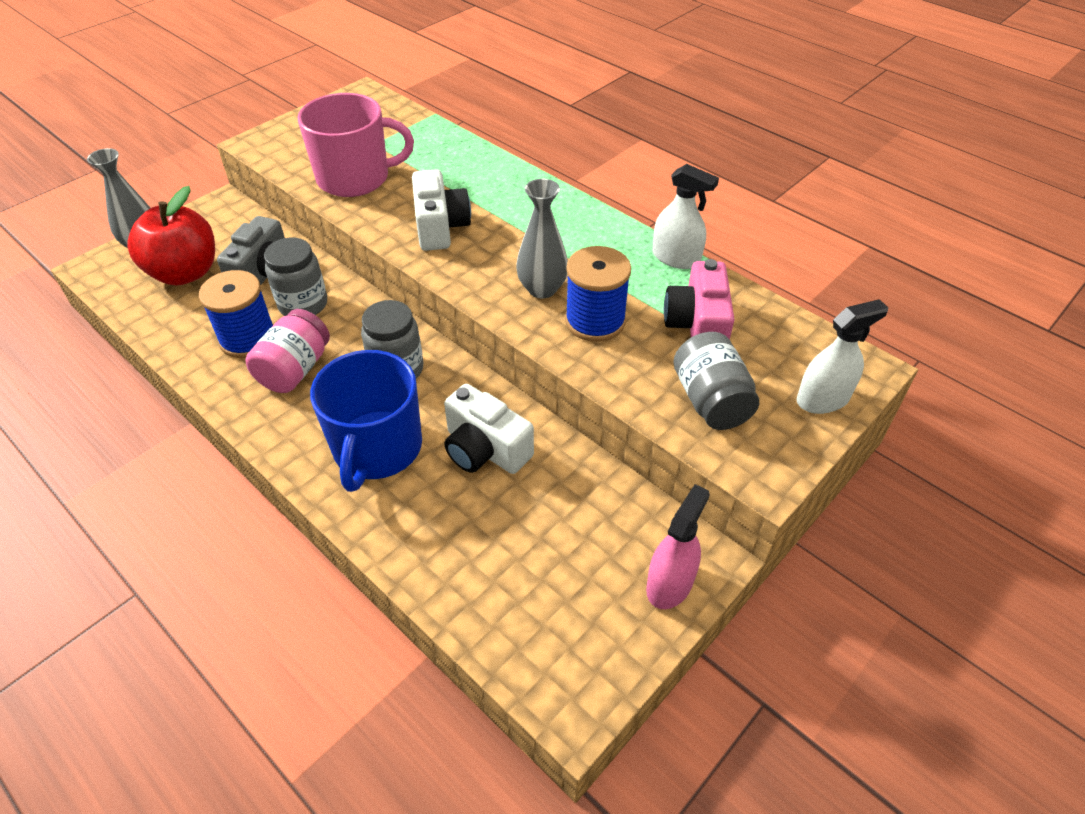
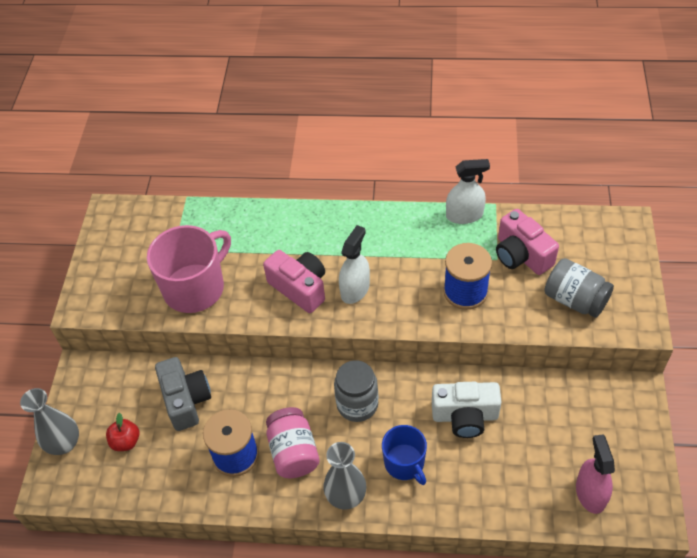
camera: 35 degrees left, 5 degrees up
red apple [127,186,215,285] -> red apple [106,413,139,451], size x0.46
grey jar [264,237,327,316] -> none
blue mug [310,350,422,492] -> blue mug [382,425,427,485], size x0.60
white camera [412,169,471,251] -> pink camera [263,250,325,313]
grey vase [516,179,568,298] -> grey vase moved to [323,442,366,509]
pink spray bottle [646,484,710,609] -> pink spray bottle moved to [576,434,615,514]
white spray bottle [797,299,888,414] -> white spray bottle moved to [339,225,370,304]

